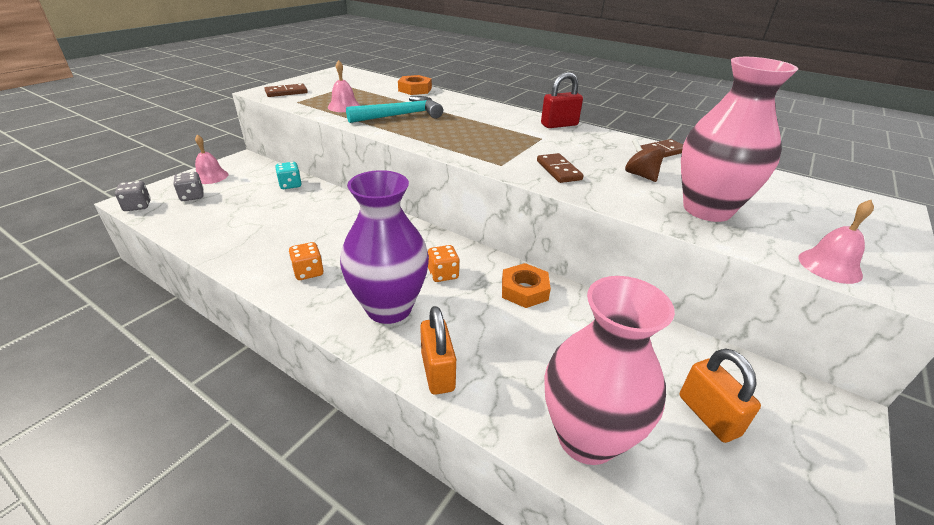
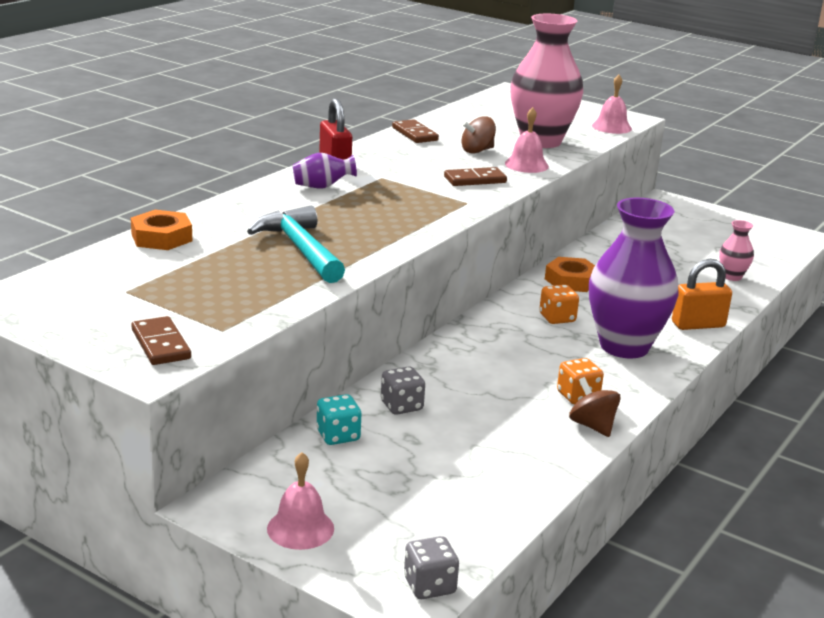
camera: 90 degrees left, 10 degrees down
grey dice [173,172,204,201] -> grey dice moved to [381,366,425,415]
pink bell [328,60,361,112] -> pink bell moved to [505,107,549,173]
pink vase [544,276,675,465] -> pink vase [719,220,754,281], size x0.44
orange padlock [680,348,761,443] -> none
none -> purple vase [293,153,357,188]
none -> brown spinning top [569,377,620,437]

